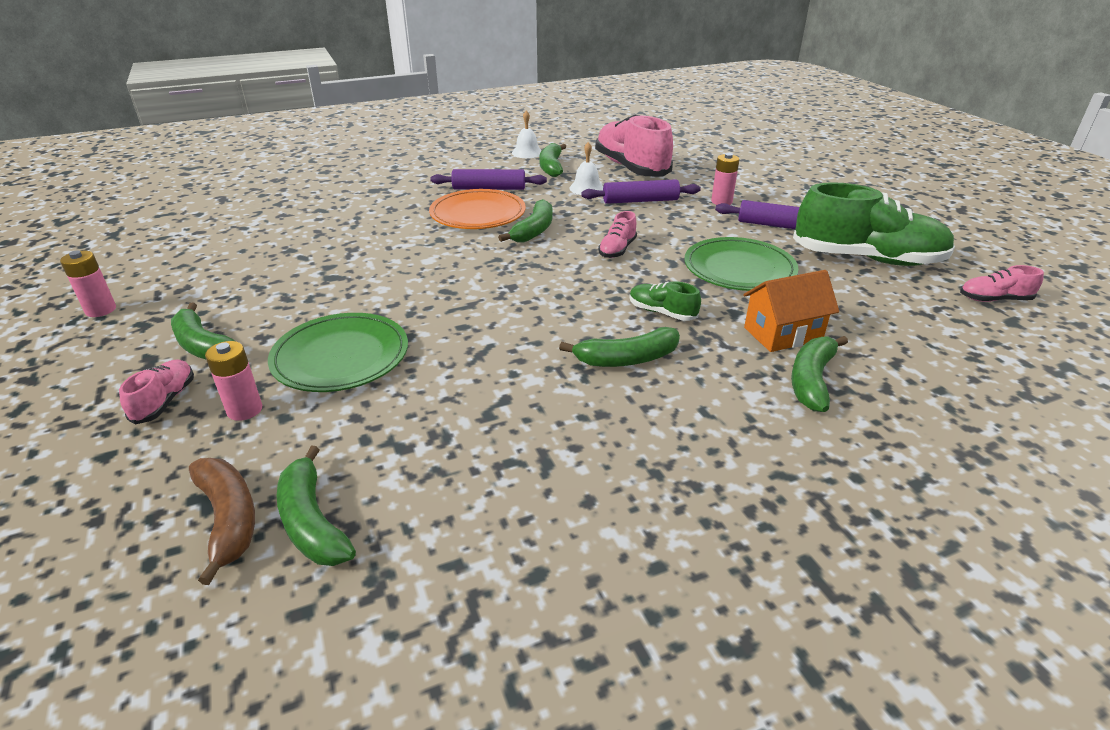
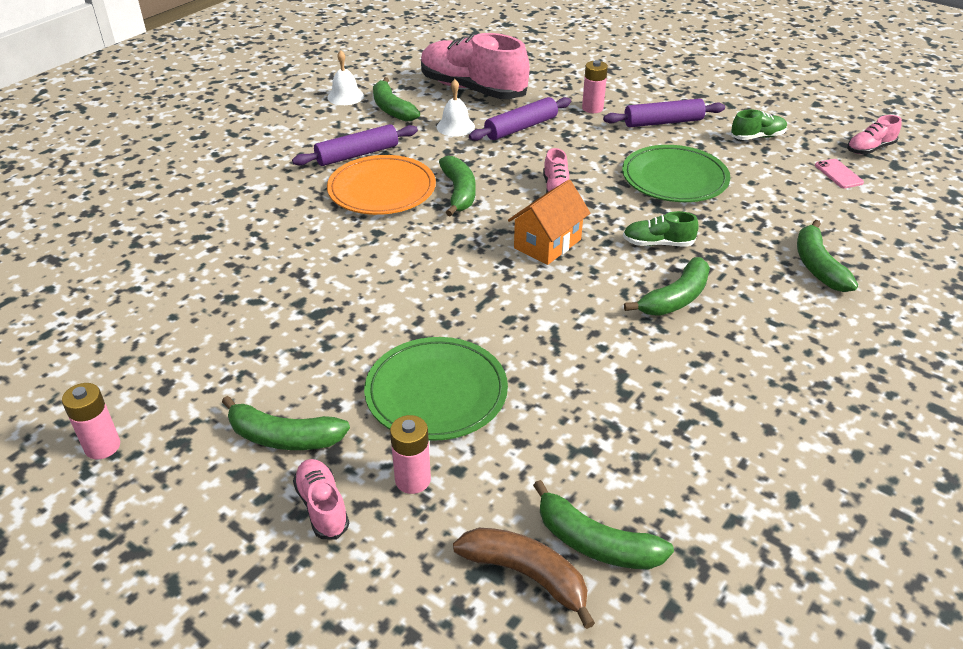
camera: 30 degrees left, 5 degrees up
orange house [743,270,839,352] -> orange house moved to [508,180,590,265]
green shoe [793,182,955,266] -> green shoe [731,110,787,140], size x0.45
none -> pink phone [815,159,864,189]

